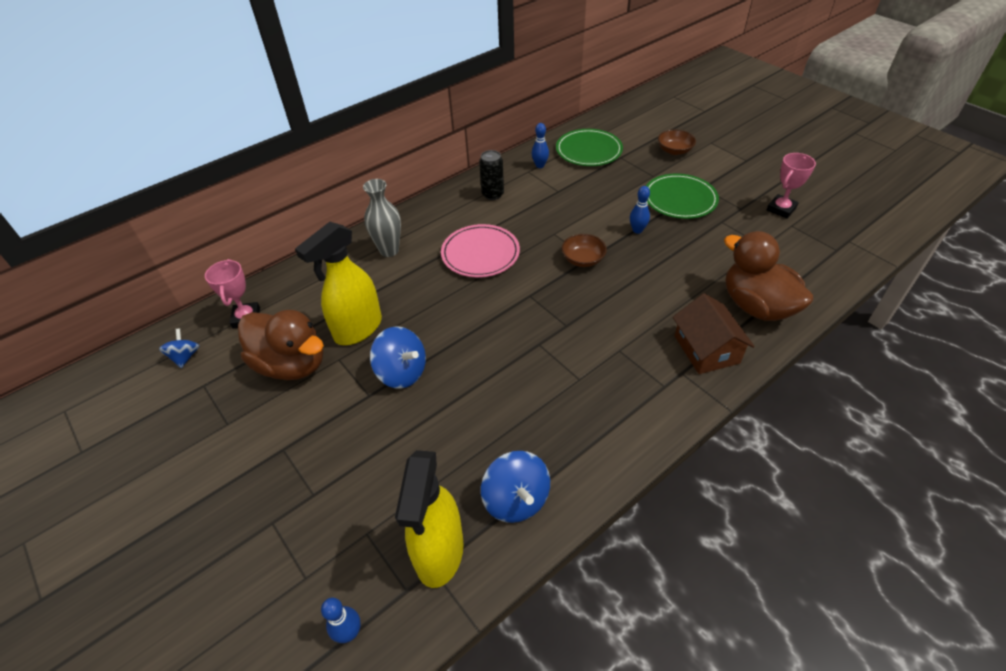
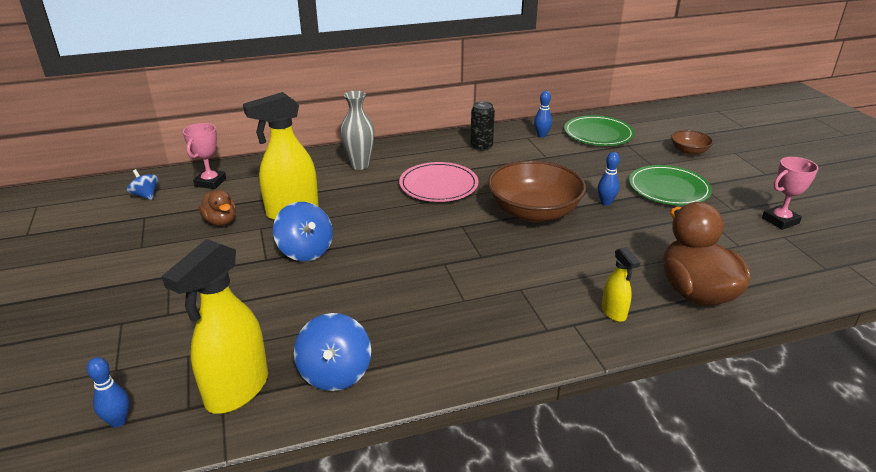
camera: 20 degrees right, 15 degrees down
blue spinning top [159,329,199,368] -> blue spinning top turned 60 degrees counterclockwise [127,169,158,200]
brown duck [238,310,324,380] -> brown duck [199,190,236,226], size x0.53
brown bowl [562,234,607,267] -> brown bowl [488,160,586,222], size x2.06
brown house [673,293,755,374] -> yellow spray bottle [601,247,640,322]

